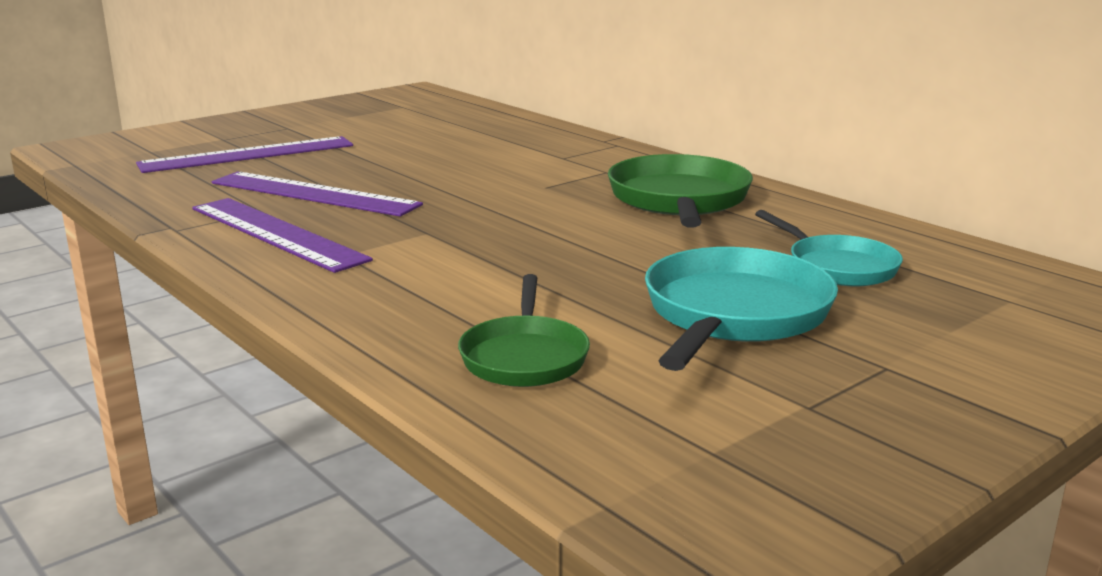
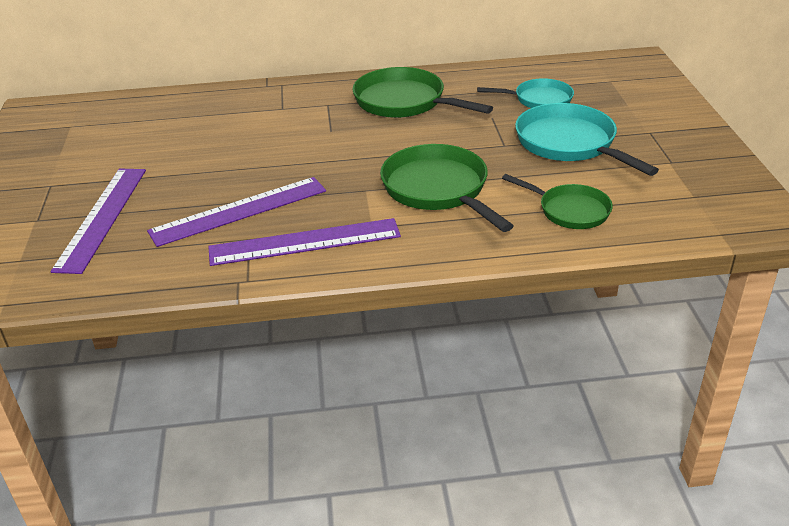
camera: 55 degrees left, 15 degrees up
none -> green pan [380,144,514,232]

